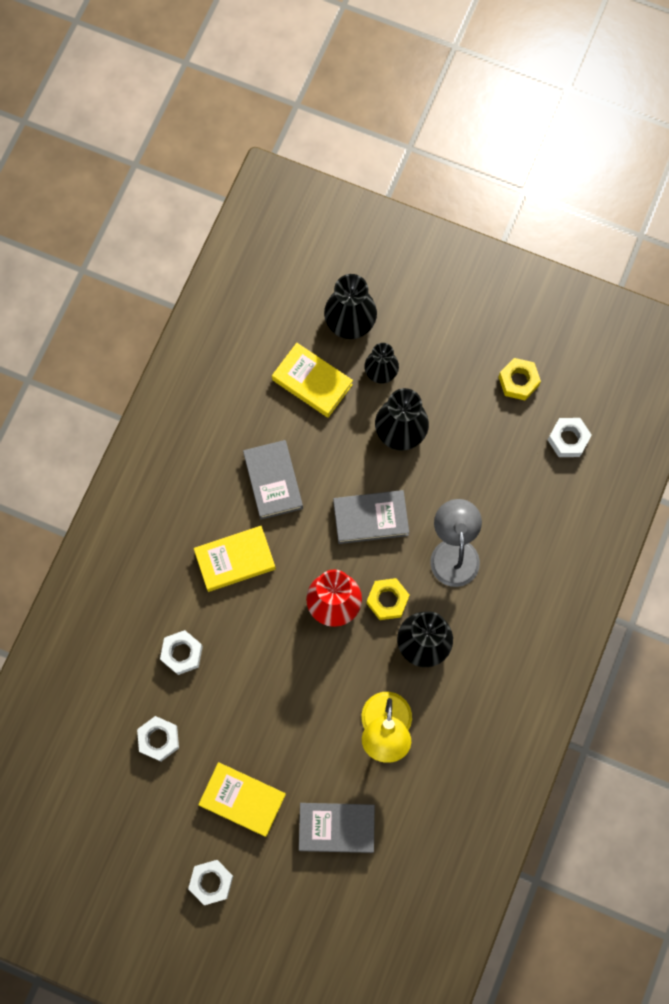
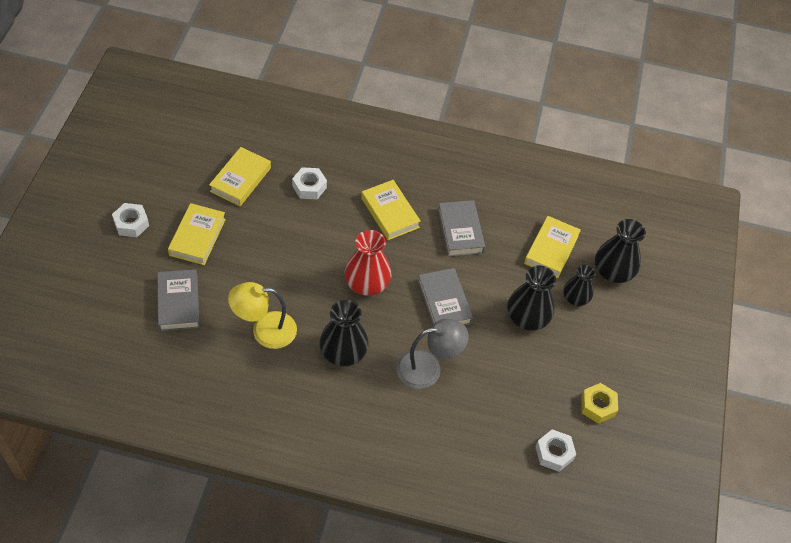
camera: 75 degrees right, 20 degrees down
white nut [137,716,179,761] -> yellow book [209,147,271,206]
grey book [243,440,303,520] -> grey book turned 75 degrees counterclockwise [438,200,485,257]
yellow nut [367,578,410,620] -> none

